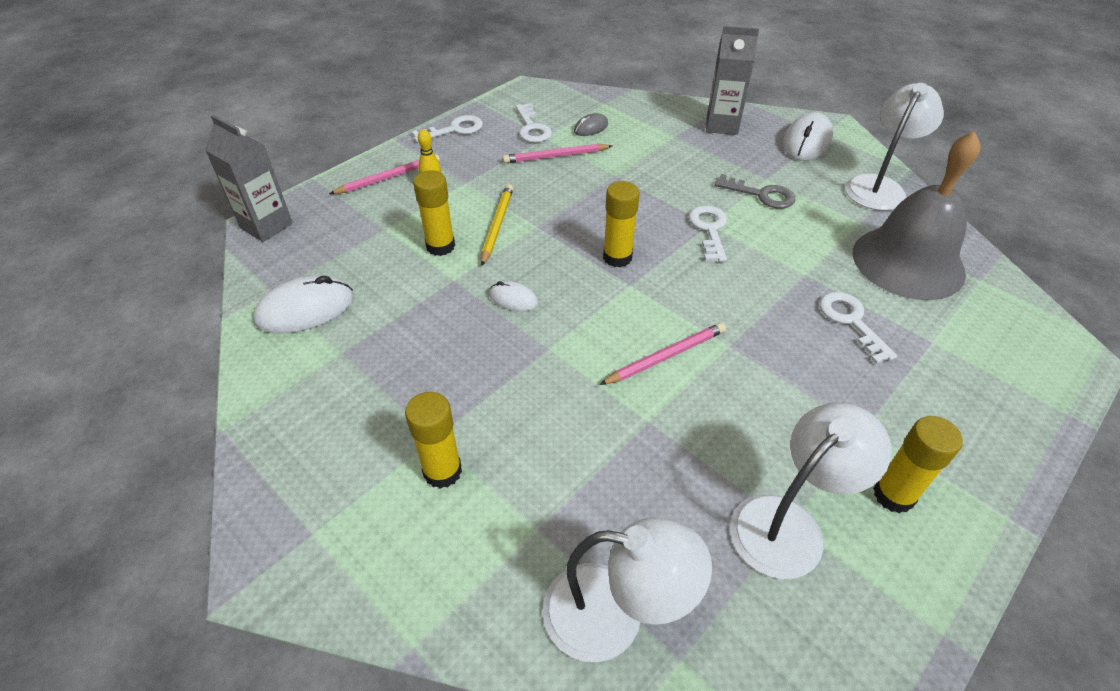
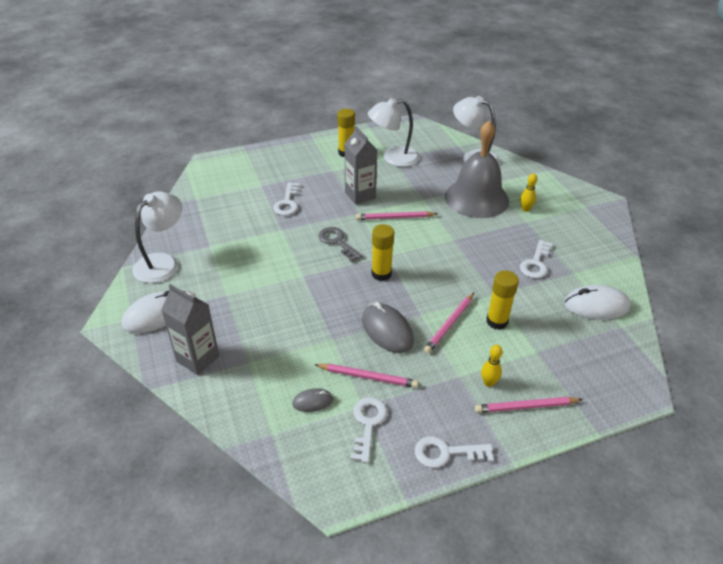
camera: 155 degrees left, 5 degrees down
grey carton [205,115,293,242] -> grey carton moved to [345,126,377,205]
yellow glue stick [405,392,462,489] -> yellow bowling pin [520,174,537,212]
yellow pencil [481,184,513,266] -> pink pencil [424,293,474,354]
white mouse [489,281,538,311] -> none
white key [689,205,727,262] -> white key moved to [520,240,553,278]
grey key [715,174,795,209] -> grey key moved to [318,227,363,262]
white lamp [845,83,944,211] -> white lamp turned 150 degrees clockwise [133,192,182,283]
grey bell [853,131,981,300] -> grey bell moved to [445,120,509,218]
none -> grey mouse [362,302,414,353]

